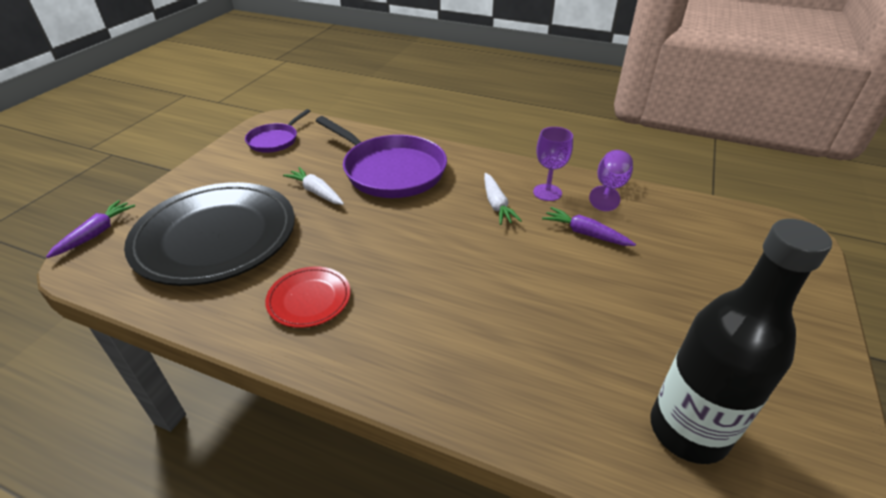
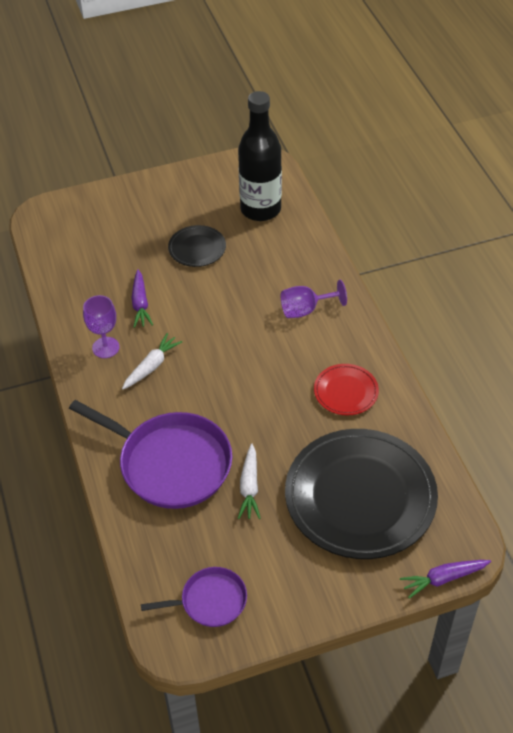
camera: 130 degrees left, 10 degrees up
purple pan [316,116,447,198] -> purple pan turned 120 degrees clockwise [69,400,232,509]
purple goblet [589,150,633,211] -> purple goblet moved to [281,280,347,318]
none -> black plate [168,225,226,267]

